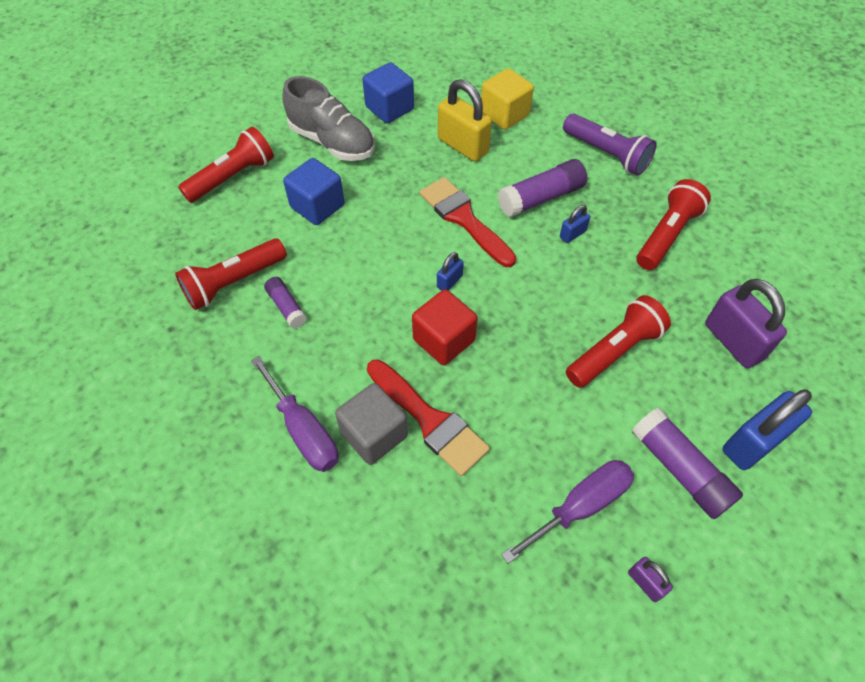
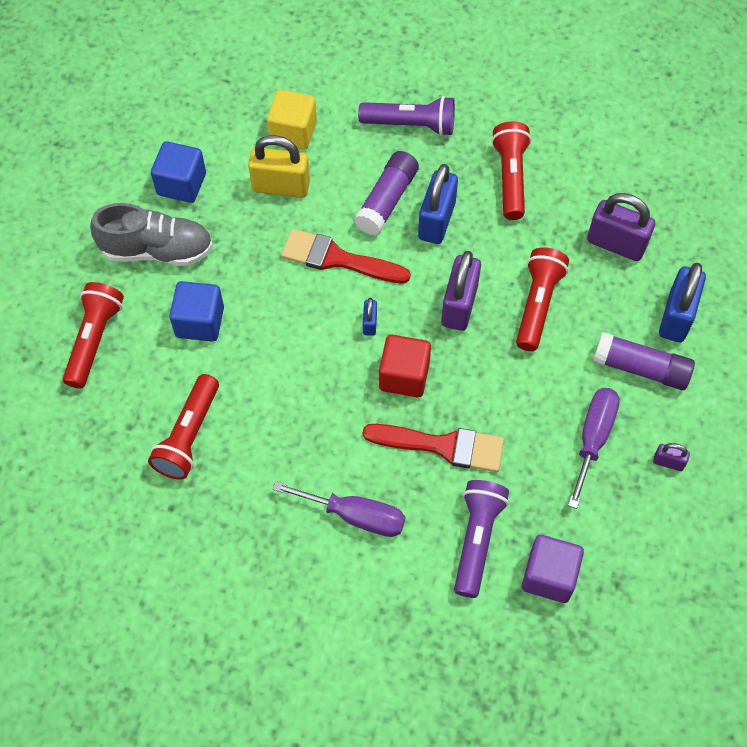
camera: 35 degrees left, 5 degrees up
purple glue stick [264,277,307,328] -> none
grey cube [335,383,408,465] -> none
blue padlock [560,205,590,243] -> blue padlock [418,164,458,244], size x2.06
none -> purple padlock [441,251,481,331]
none -> purple flashlight [454,480,509,598]
none -> purple cube [522,535,584,603]

